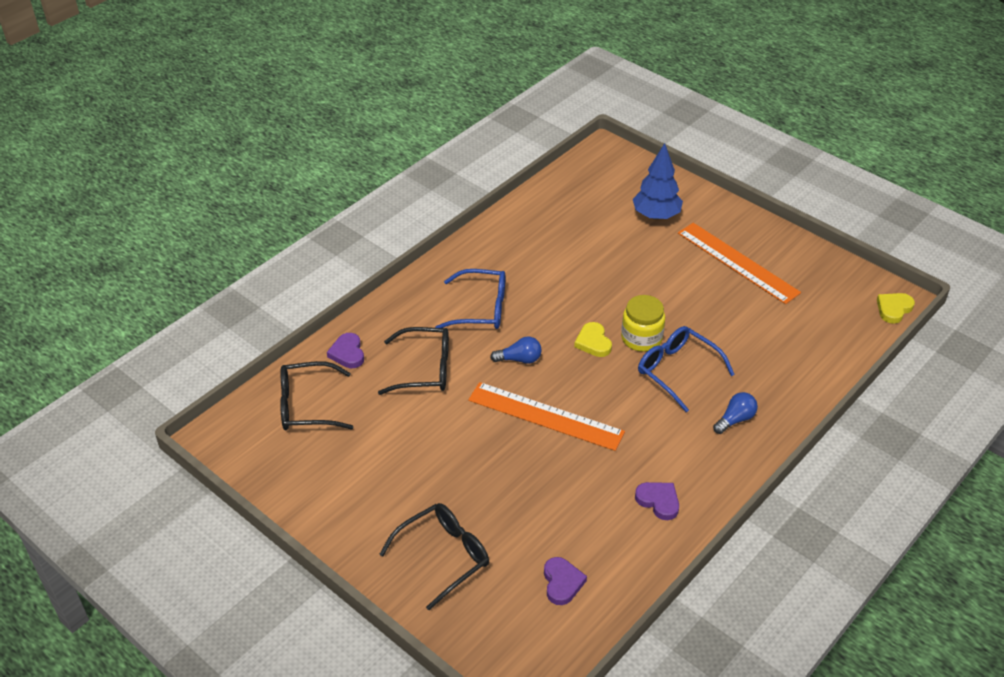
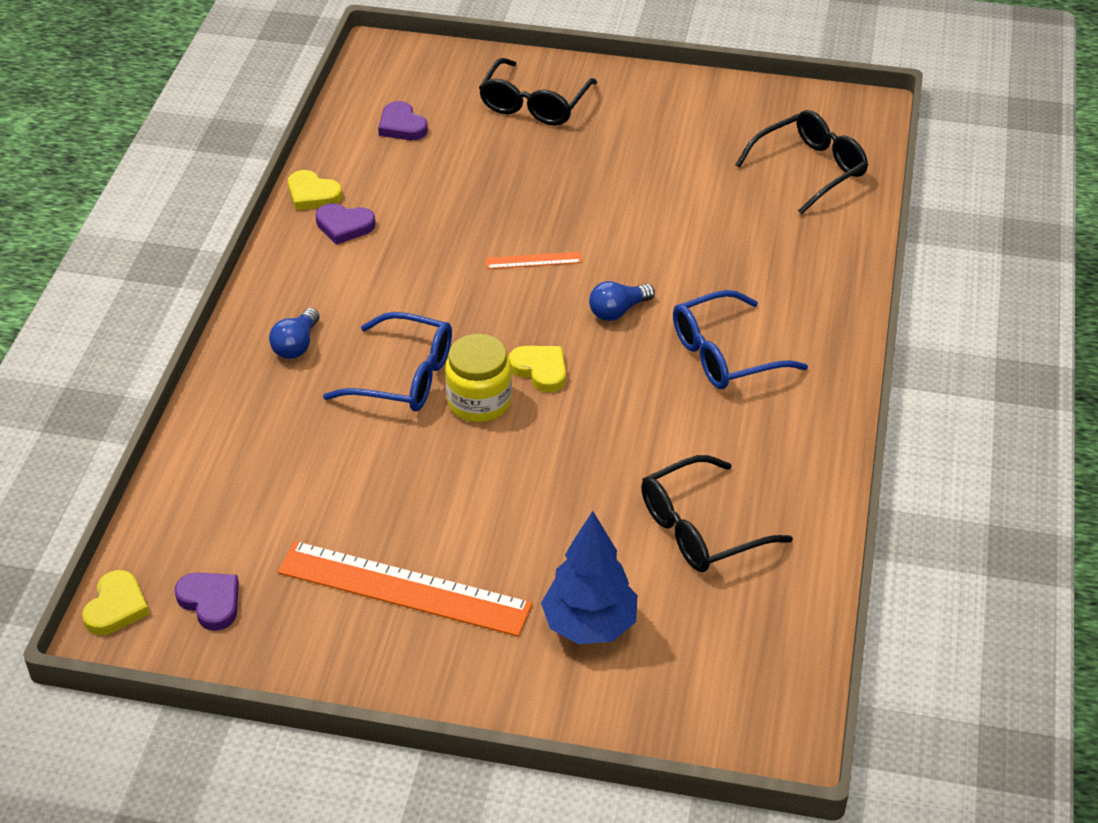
camera: 150 degrees right, 0 degrees up
purple heart [327,333,364,368] -> purple heart moved to [175,573,239,631]
black glasses [378,327,449,395] -> black glasses moved to [641,455,793,572]
orange ruler [468,382,625,451] -> orange ruler [485,252,582,269], size x0.44
none -> yellow heart [288,170,342,210]

